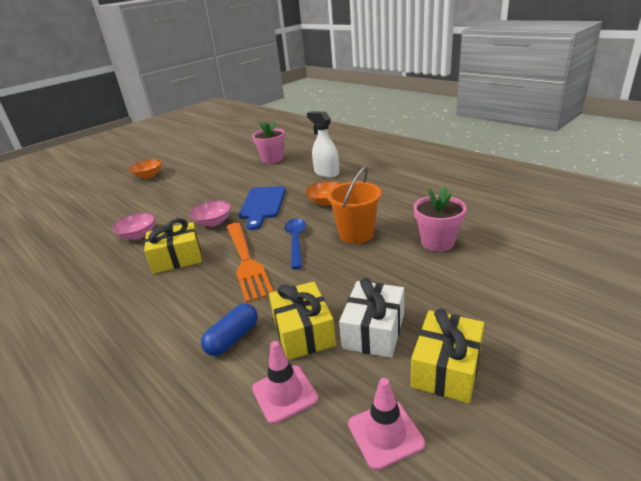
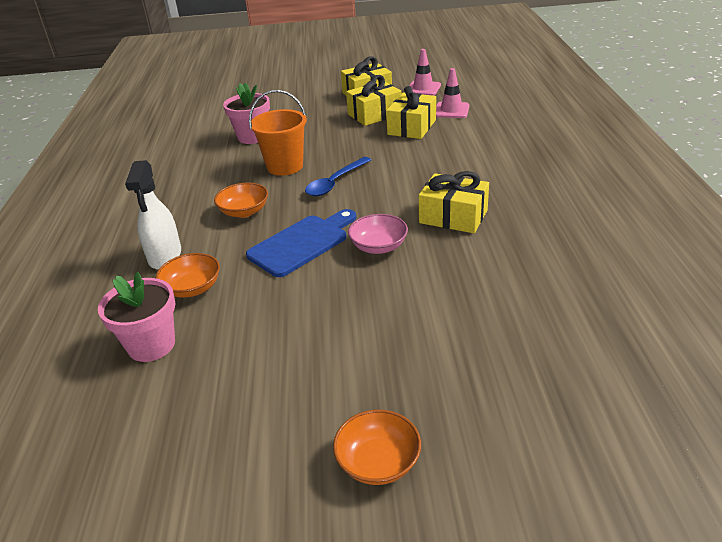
camera: 140 degrees left, 5 degrees up
pink bowl [112,213,155,240] -> none
blue capsule [201,303,258,356] -> none
orange fork [227,223,274,303] -> none
white gift [339,278,404,358] -> yellow gift [346,75,402,126]
none -> orange bowl [156,253,220,298]

